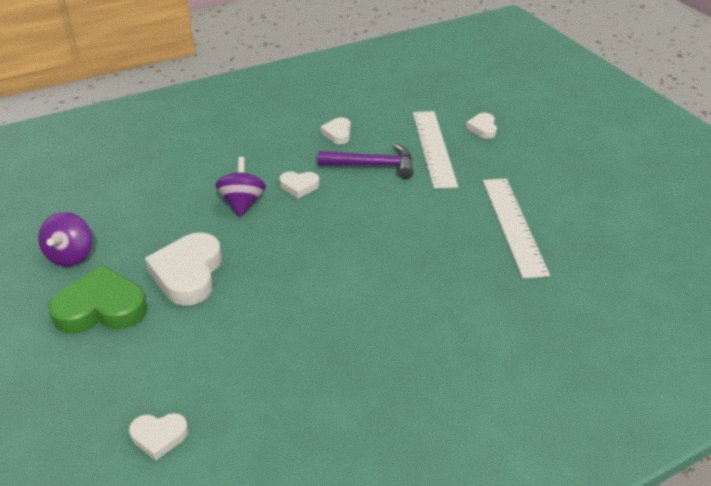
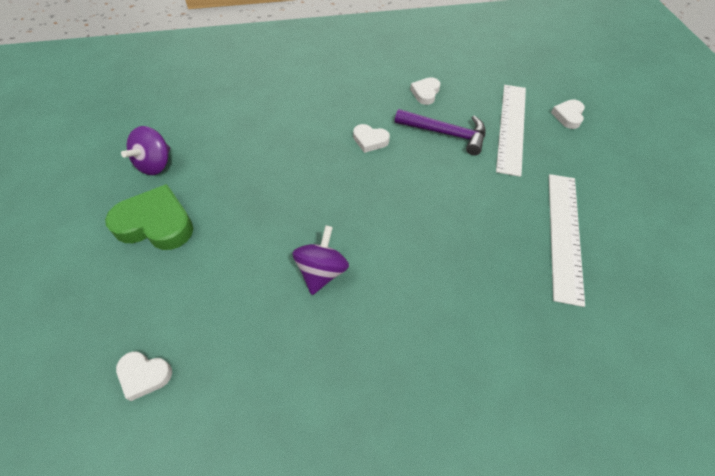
camera: 20 degrees right, 15 degrees up
white heart [145,232,222,306] -> none
purple spinning top [215,157,266,217] -> purple spinning top moved to [292,225,349,295]

